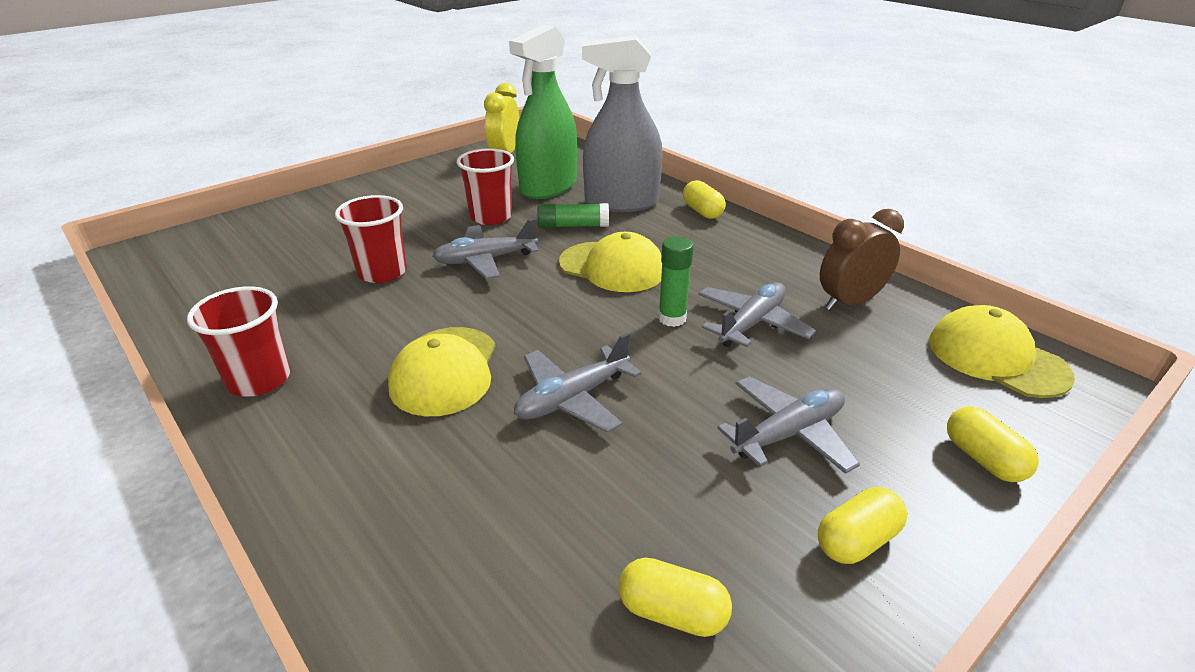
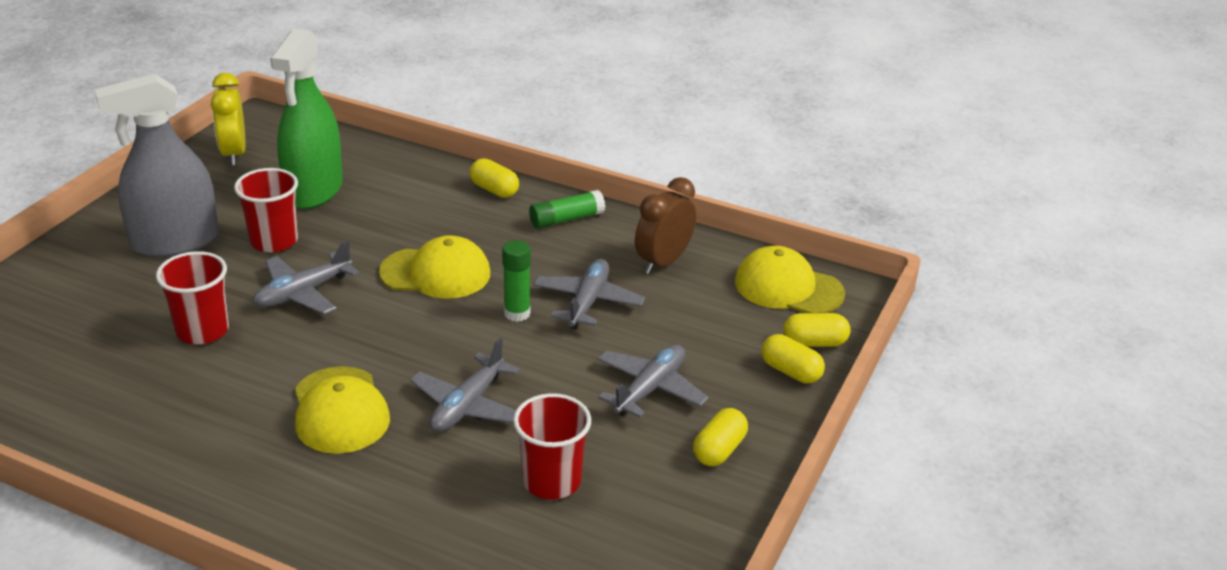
camera: 25 degrees left, 0 degrees up
red cup [187,286,290,397] -> red cup moved to [513,393,591,500]
green glue stick [538,203,609,228] -> green glue stick moved to [529,190,605,229]
grey spray bottle [582,36,663,212] -> grey spray bottle moved to [94,74,219,257]
yellow capsule [618,557,732,637] -> yellow capsule moved to [783,313,850,347]

